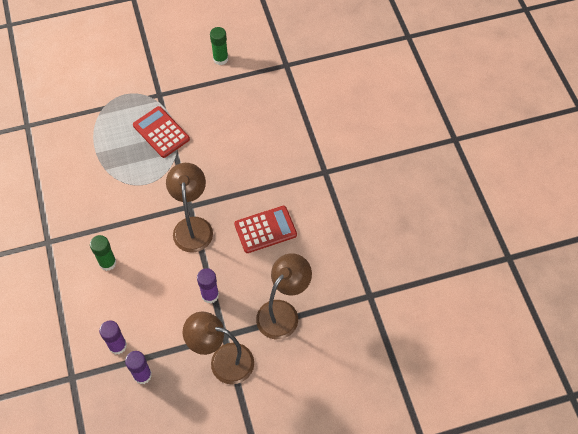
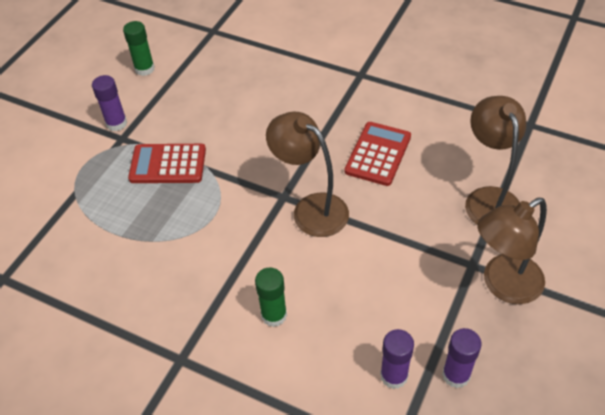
camera: 45 degrees left, 10 degrees down
purple glue stick [197,268,219,304] -> purple glue stick moved to [92,75,127,131]

